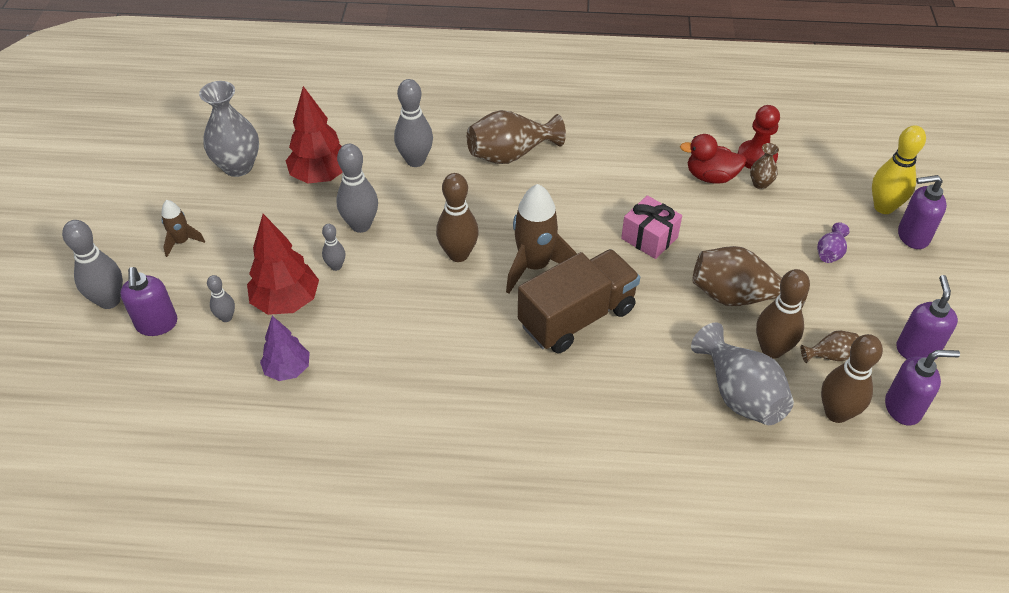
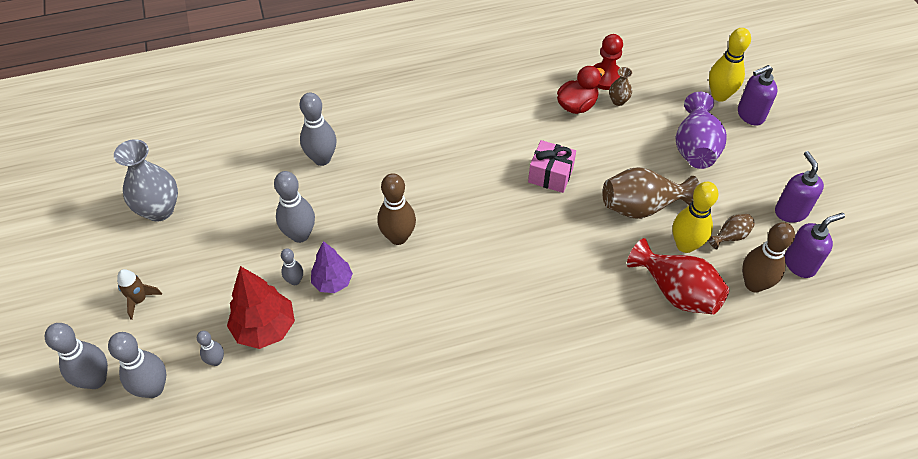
camera: 20 degrees left, 5 degrees up
purple soap dispenser [120,267,177,336] -> grey bowling pin [108,332,166,398]
purple tree [260,316,310,381] -> purple tree moved to [311,241,353,293]
red tree [286,86,343,183] -> none
brown vase [467,110,566,164] -> none
brown rocket [506,184,577,294] -> none
brown truck [518,249,640,353] -> none
red duck [680,134,747,184] -> red duck turned 150 degrees clockwise [557,66,605,114]
grey vase [691,323,794,425] -> red vase [627,238,729,315]
brown bowling pin [756,269,810,358] -> yellow bowling pin [672,182,718,253]
purple vase [817,222,850,263] -> purple vase [676,92,727,169], size x2.03

